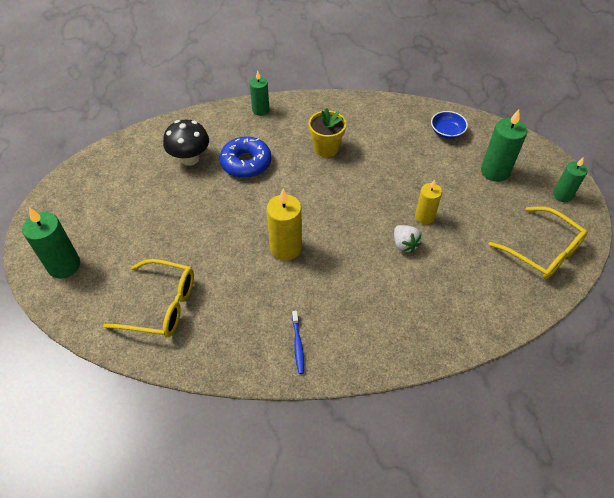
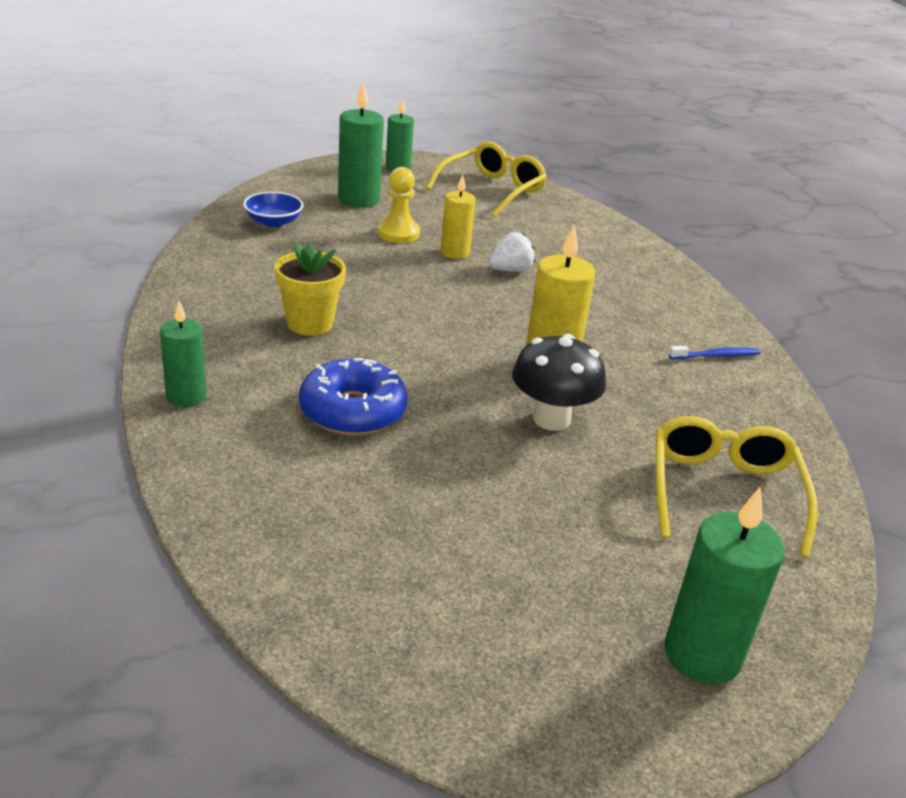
camera: 100 degrees left, 20 degrees down
black mushroom [163,120,209,166] -> black mushroom moved to [512,334,606,431]
none -> yellow pawn [378,167,420,243]

